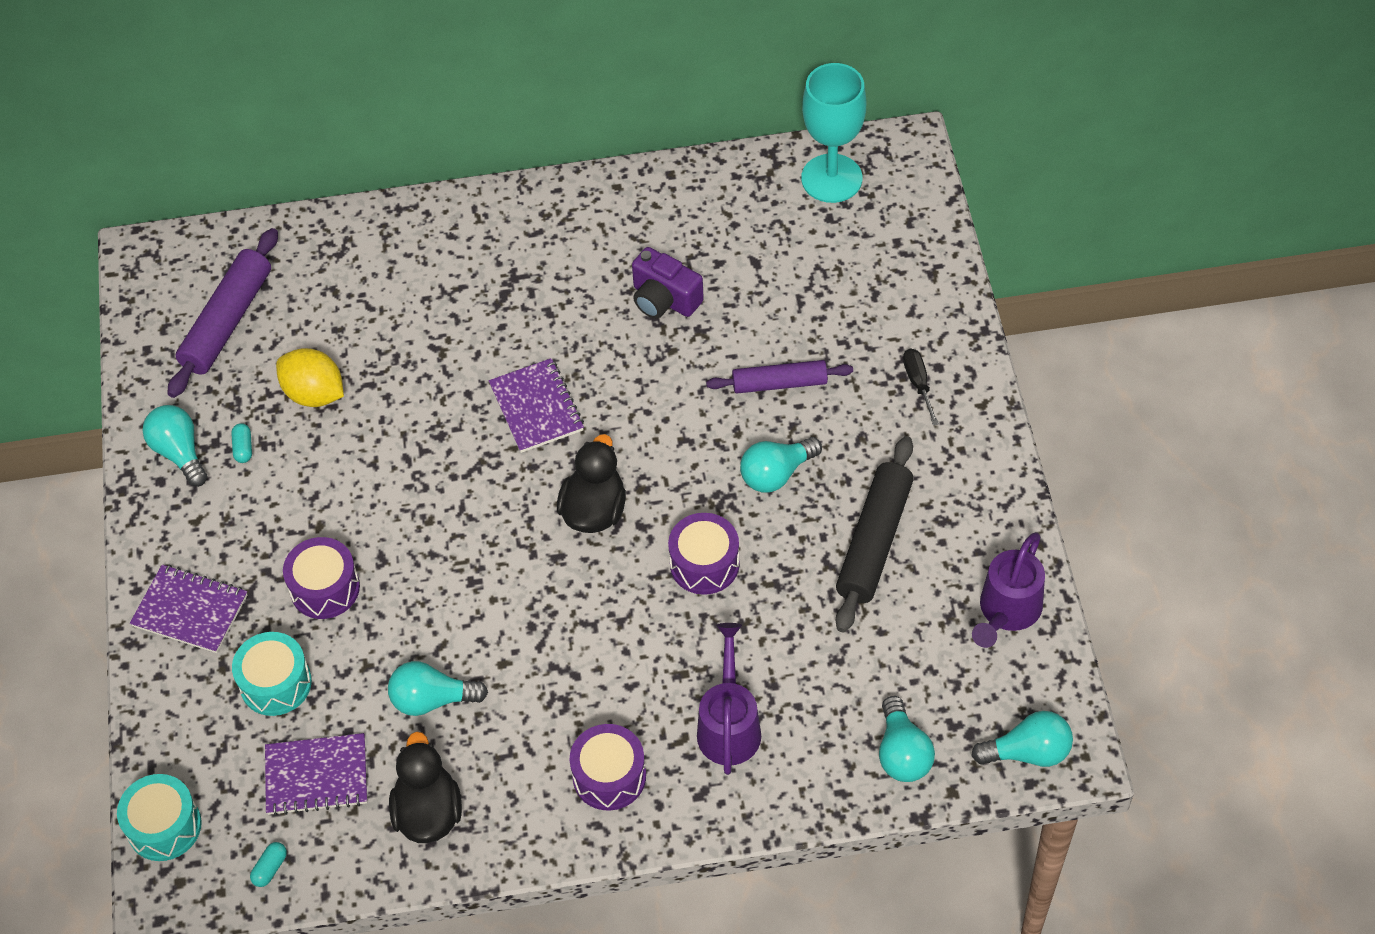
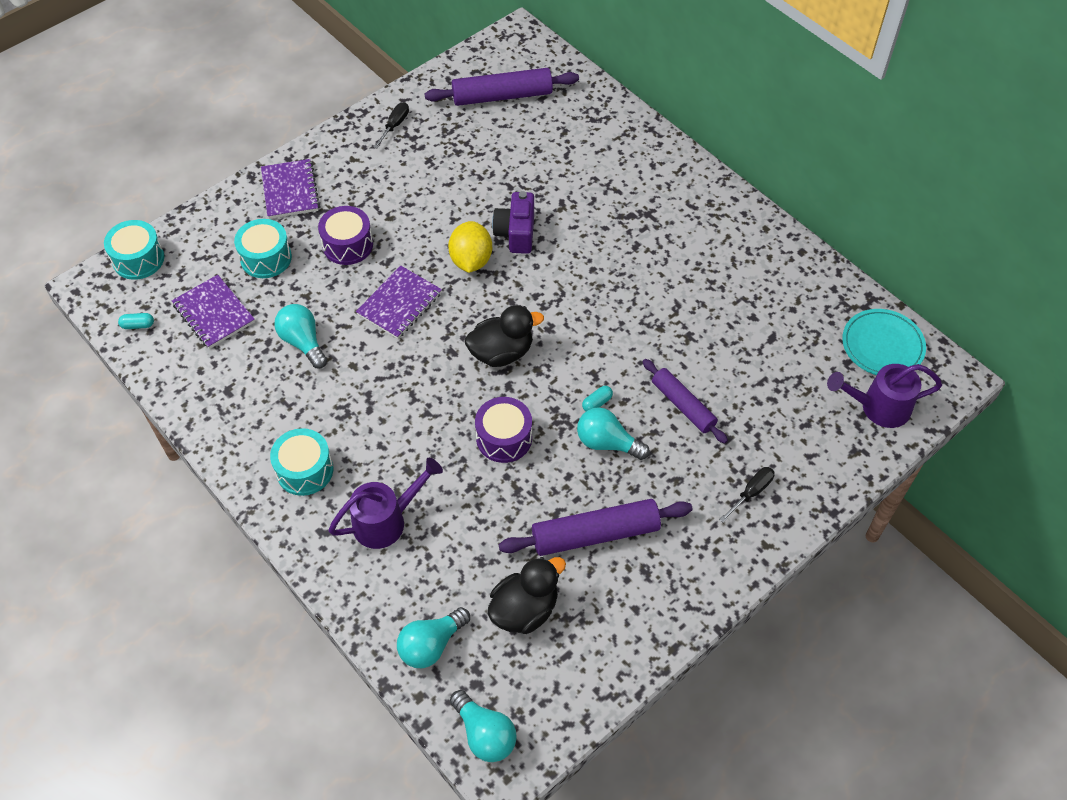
camera: 55 degrees right, 0 degrees up
turquoise light bulb [143,405,207,487] -> black screwdriver [374,102,409,148]
turquoise capsule [231,423,252,463] -> turquoise capsule moved to [582,386,613,411]
yellow lemon [276,348,344,407] -> yellow lemon moved to [448,221,492,273]
black duck [389,731,462,843] -> black duck moved to [488,557,566,634]
purple notebook [489,358,584,453] -> purple notebook moved to [356,266,442,339]
purple drum [570,724,646,810] -> turquoise drum [270,428,334,496]
purple camera [632,247,704,319] -> purple camera moved to [492,191,534,254]
turquoise goblet [801,63,866,203] -> turquoise plate [842,309,926,375]
black rolling pin [836,436,914,632] -> purple rolling pin [498,499,693,556]
purple watering can [972,532,1045,648] -> purple watering can moved to [827,364,942,428]

